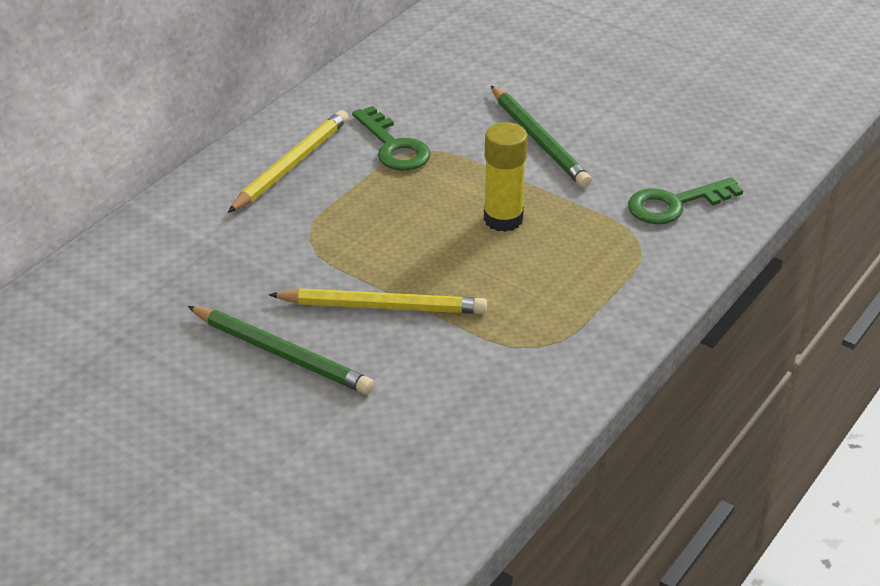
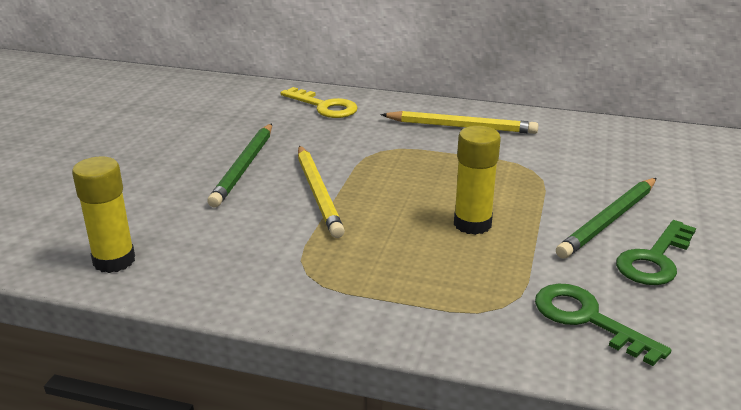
camera: 70 degrees right, 10 degrees down
green key [352,106,431,171] -> green key moved to [616,220,696,285]
none -> yellow glue stick [72,156,135,273]
none -> yellow key [281,87,358,118]

